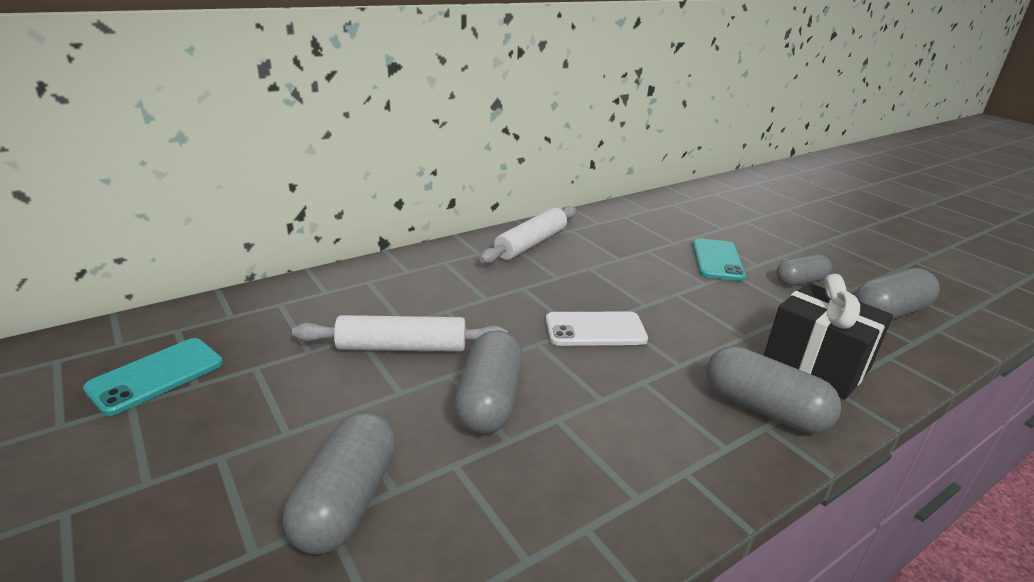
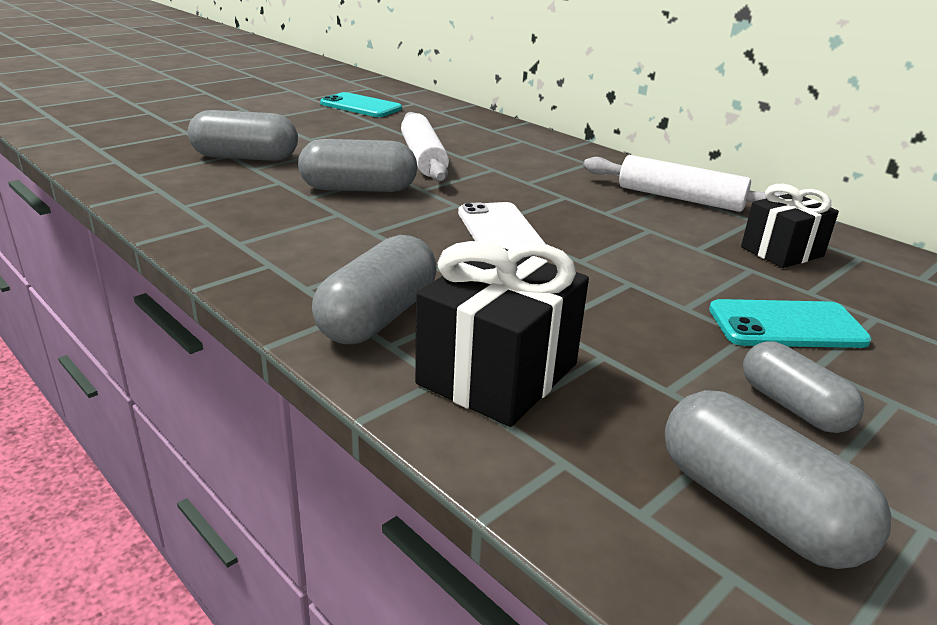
camera: 80 degrees right, 0 degrees up
none -> black gift [741,184,839,268]

